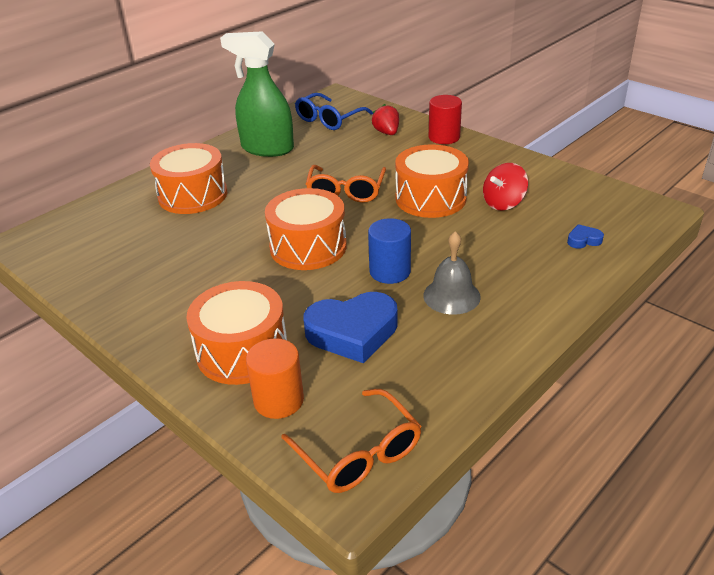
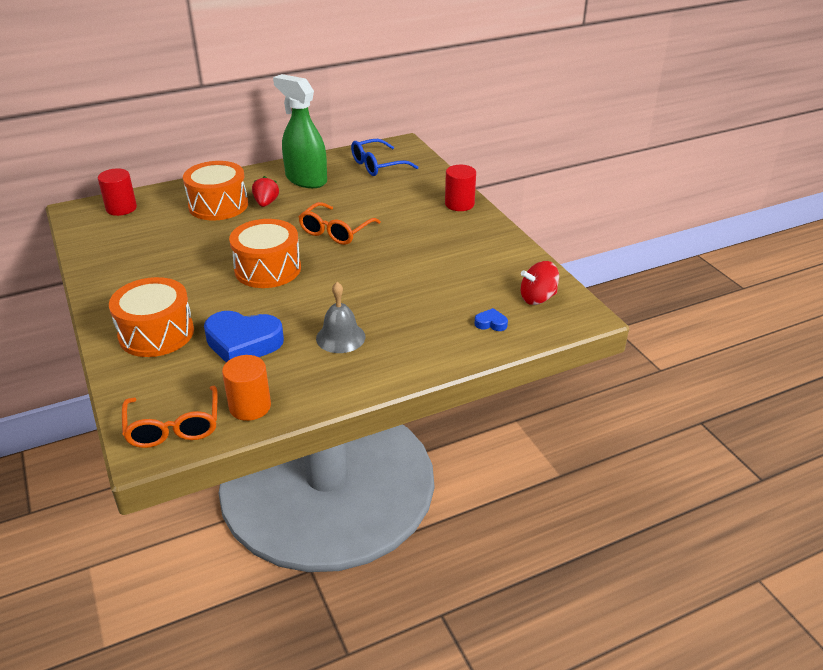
camera: 20 degrees right, 0 degrees up
orange cylinder [246,338,304,419] -> orange cylinder moved to [222,355,271,421]
blue cylinder [368,218,411,284] -> none
red strawberry [372,104,399,135] -> red strawberry moved to [252,176,279,207]
orange drum [395,144,469,218] -> none
red spinning top [483,163,528,211] -> red spinning top moved to [521,261,559,305]
none -> red cylinder [98,168,137,216]

